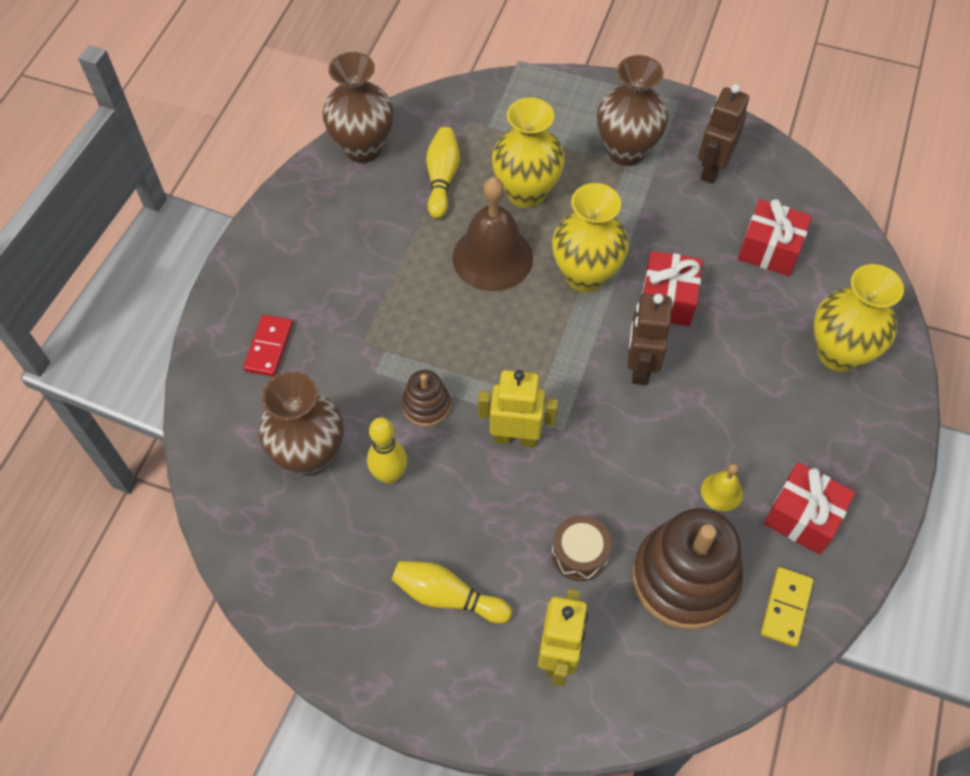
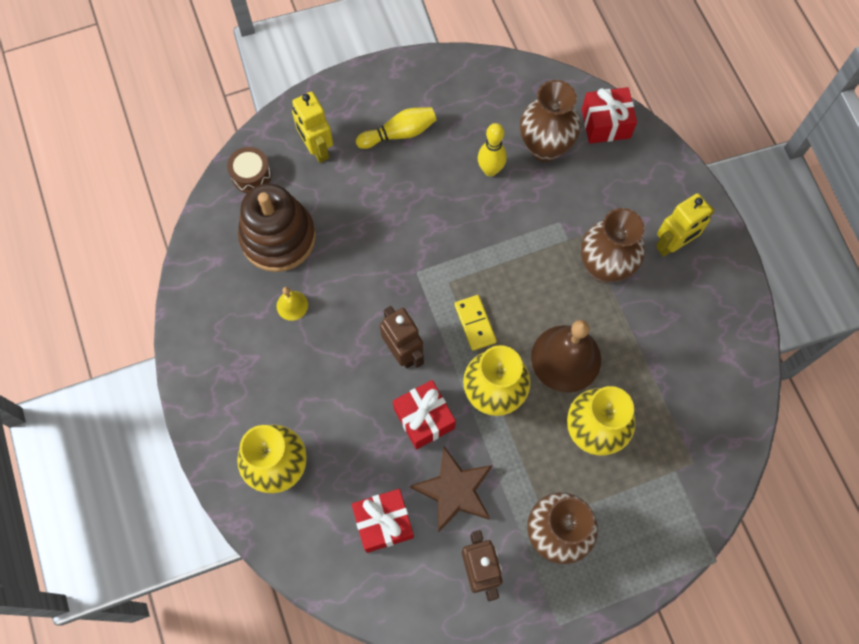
camera: 140 degrees right, 10 degrees up
red domino [243,315,293,377] -> none
brown vase [322,52,394,163] -> brown vase moved to [581,208,645,283]
brown stacking toy [402,370,451,427] -> none
yellow bowling pin [426,127,460,219] -> none
yellow robot [478,370,558,447] -> yellow robot moved to [656,193,715,257]
brown drum [552,515,612,581] -> brown drum moved to [227,147,272,193]
yellow domino [761,567,813,647] -> yellow domino moved to [454,295,497,351]
red gift [764,462,855,554] -> red gift moved to [582,87,637,144]
none -> brown star [410,446,493,533]

